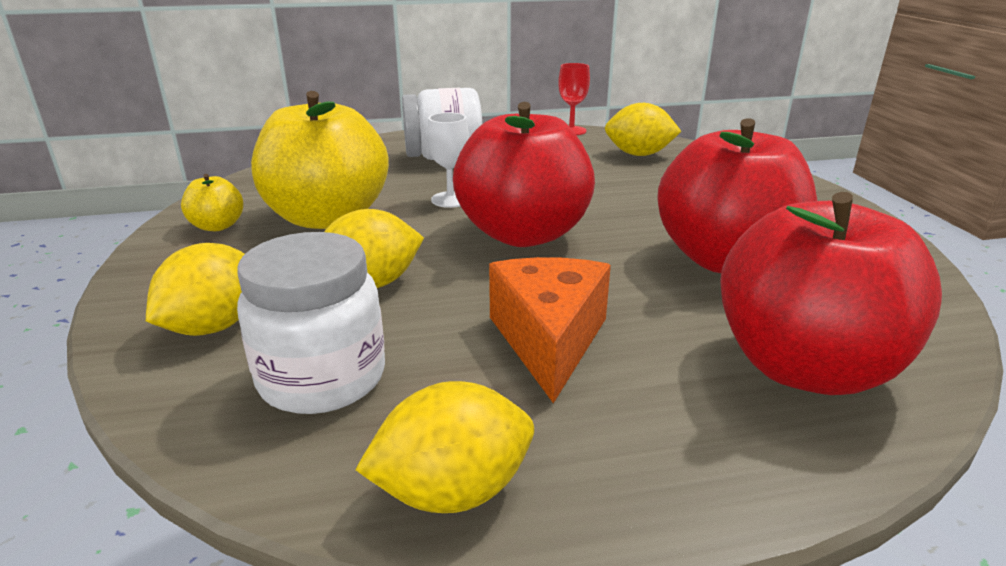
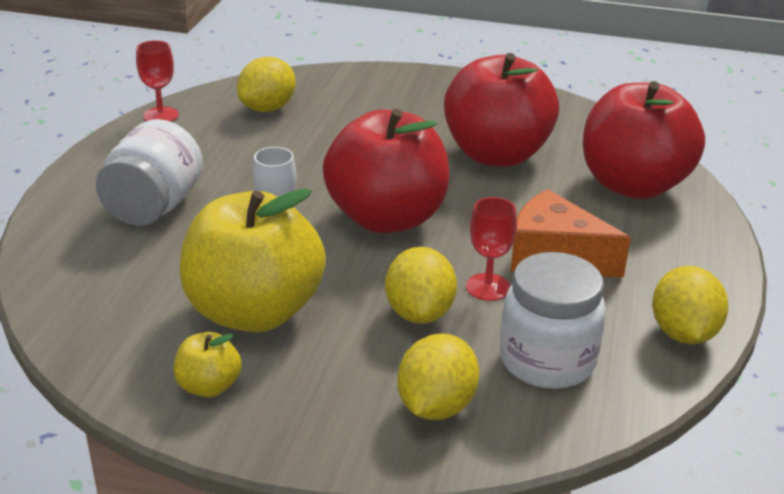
camera: 65 degrees left, 5 degrees up
yellow lemon [146,243,245,336] -> yellow lemon turned 60 degrees clockwise [397,334,479,420]
none -> red goblet [466,197,517,301]

